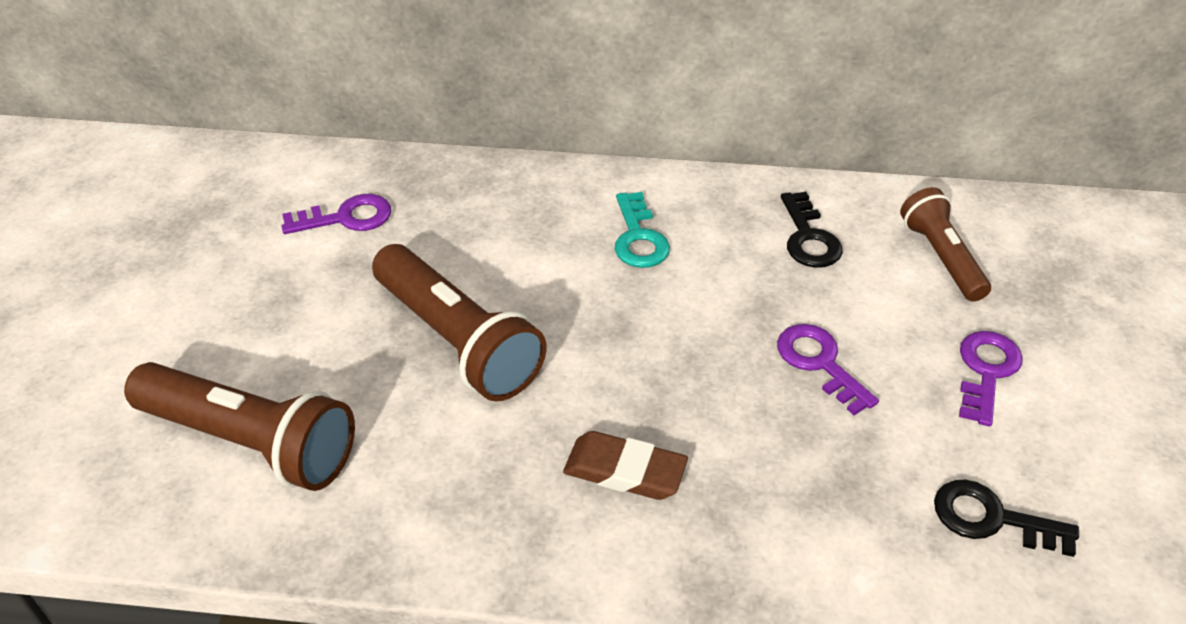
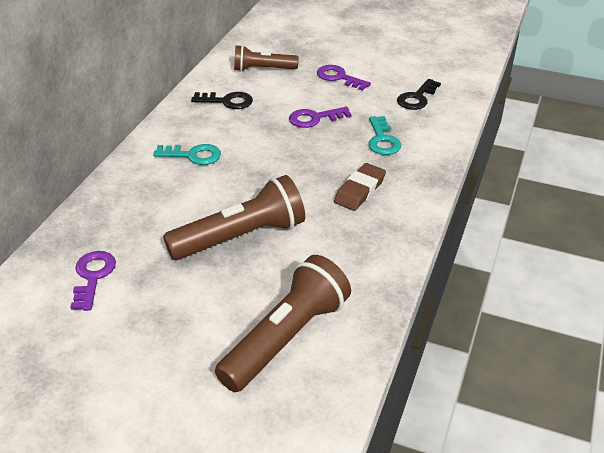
camera: 75 degrees left, 5 degrees down
none -> turquoise key [368,116,401,155]

